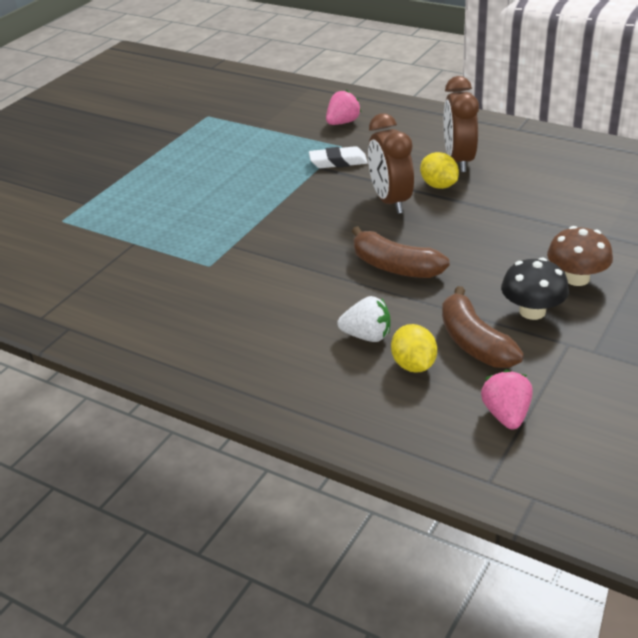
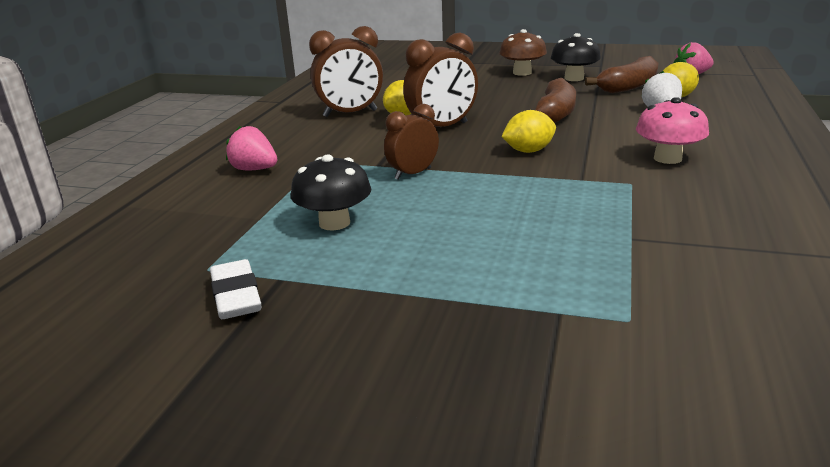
camera: 105 degrees left, 10 degrees down
white eraser [309,146,368,168] -> white eraser moved to [210,259,262,319]
none -> black mushroom [291,155,371,231]
none -> brown clock [384,104,439,180]
none -> yellow lemon [501,110,556,153]
none -> pink mushroom [636,97,709,164]

